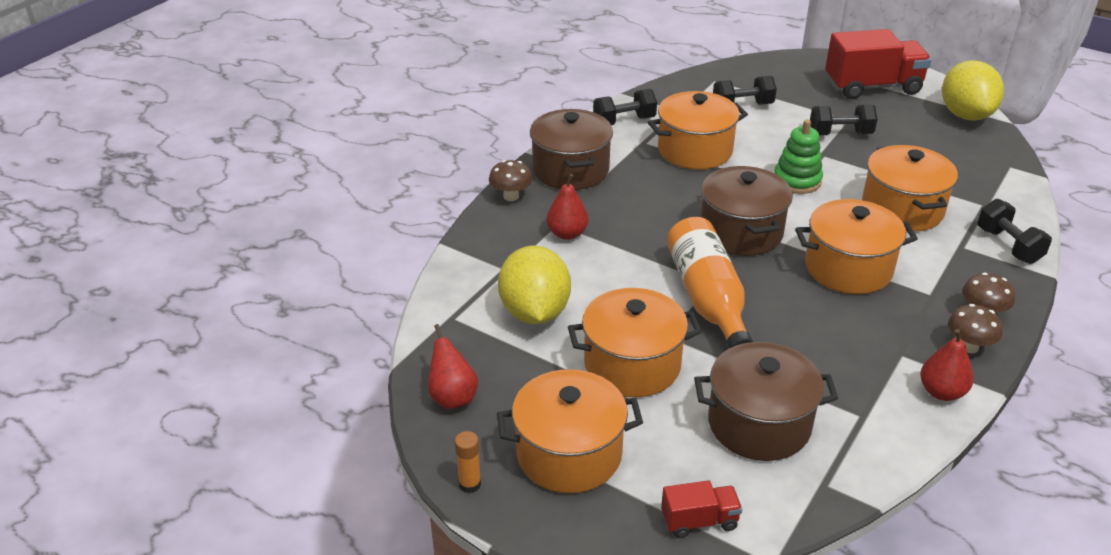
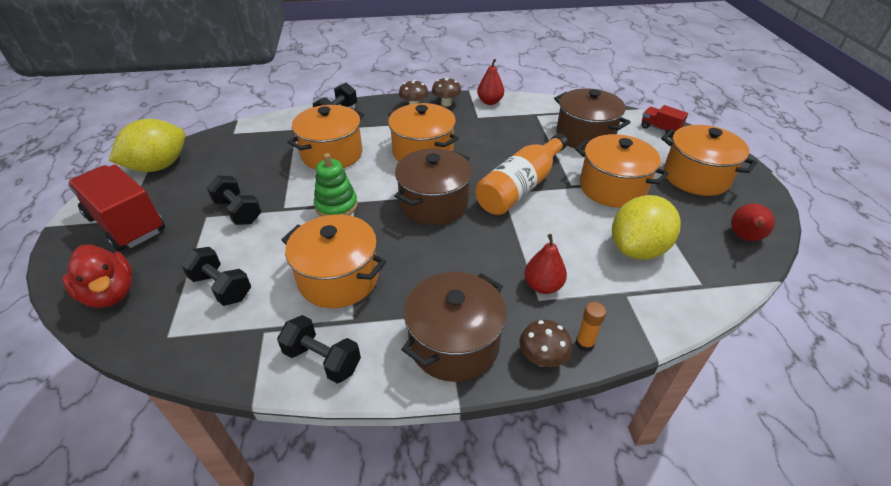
camera: 130 degrees left, 5 degrees up
orange glue stick [455,431,481,493] -> orange glue stick moved to [575,302,606,352]
none -> red duck [62,244,132,308]

